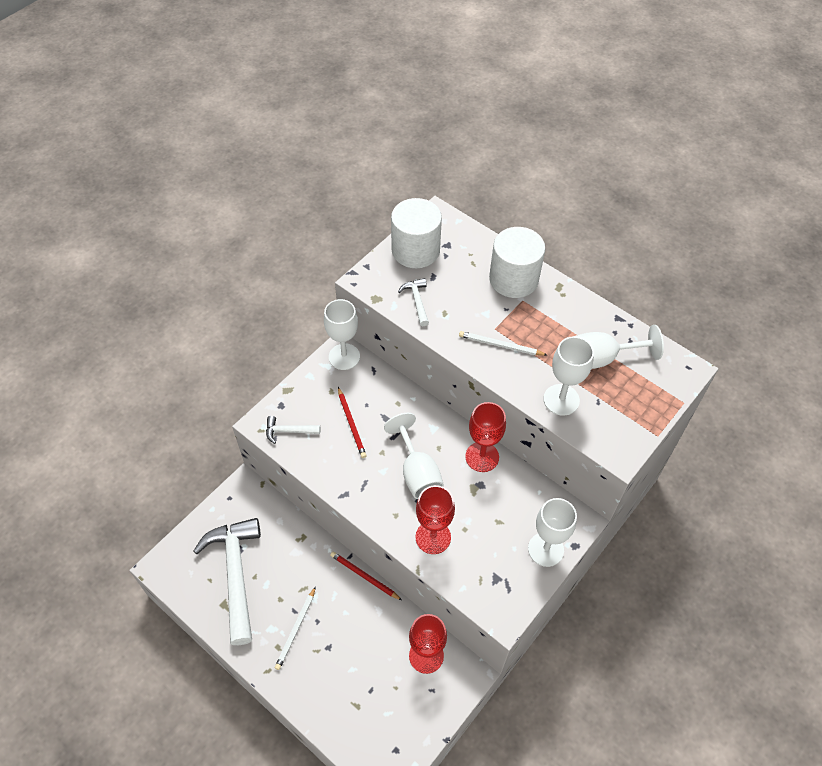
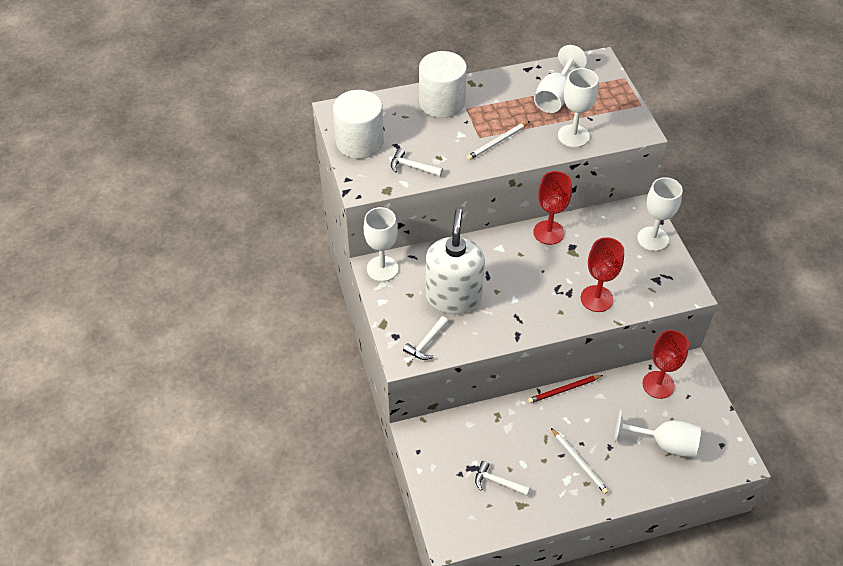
camera: 55 degrees left, 5 degrees down
white hammer [193,518,261,645] -> white hammer [475,461,530,496], size x0.44
red pencil [338,387,367,458] -> white soap dispenser [426,209,485,314]
white goblet [384,413,444,499] -> white goblet moved to [614,409,701,457]

